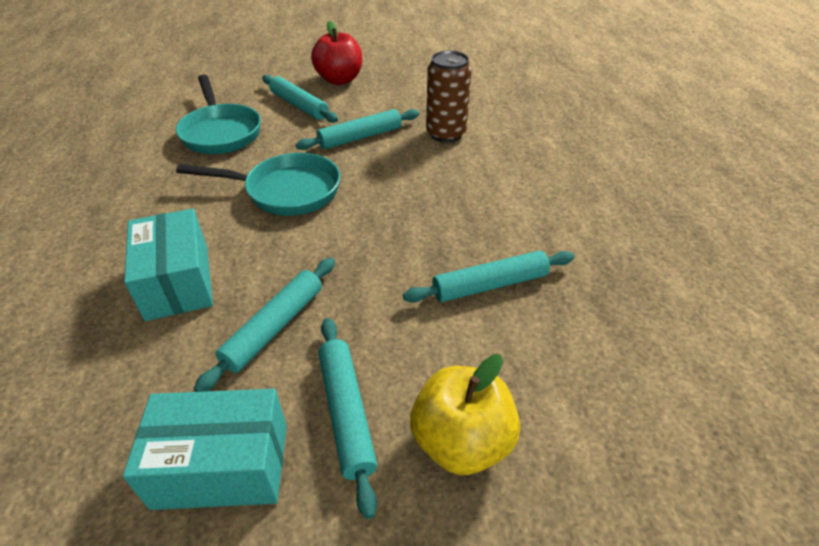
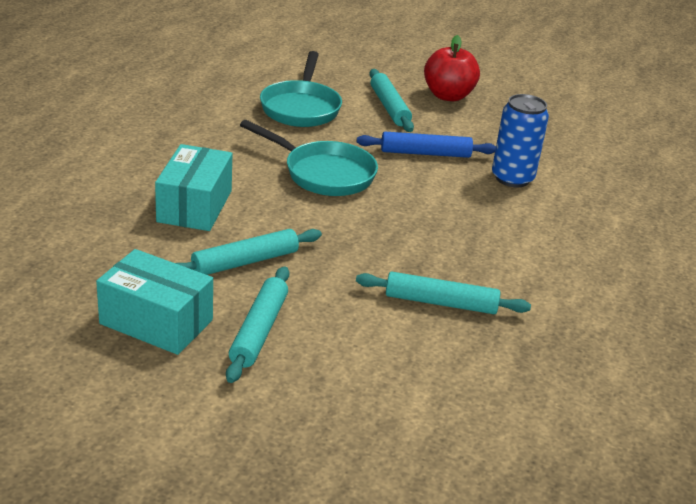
camera: 25 degrees right, 10 degrees down
turquoise rolling pin [296,109,419,150] -> blue rolling pin [357,132,496,158]
yellow apple [410,354,520,475] -> none
brown can [426,51,472,143] -> blue can [492,94,549,187]

